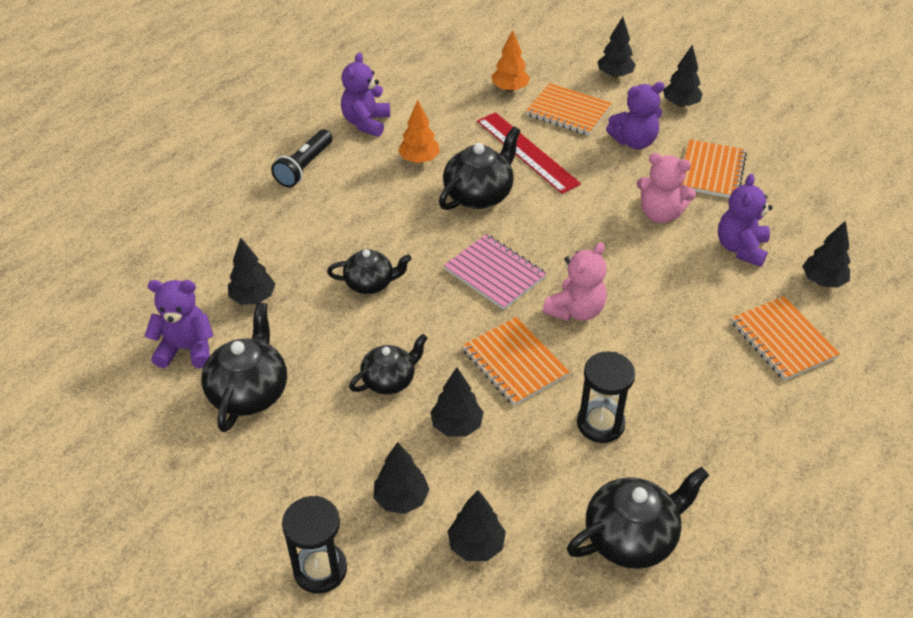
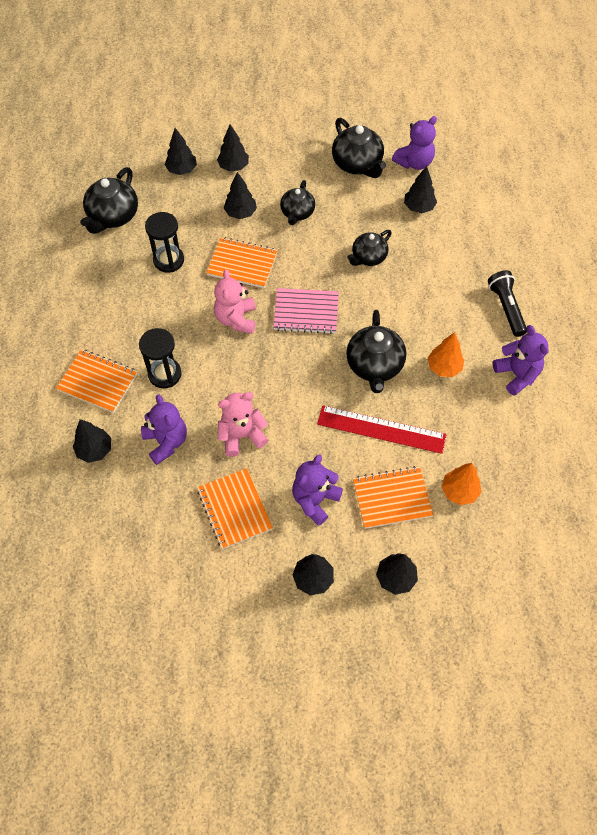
camera: 140 degrees right, 15 degrees up
black hourglass [282,496,347,594] -> black hourglass moved to [139,328,182,388]

